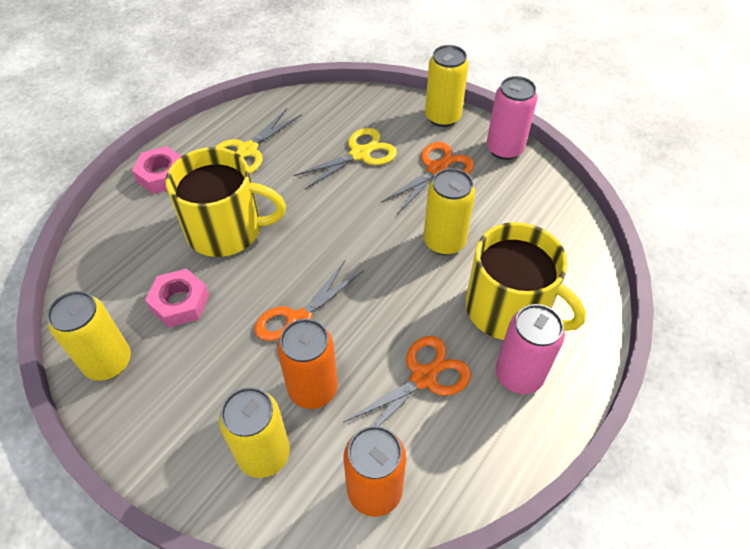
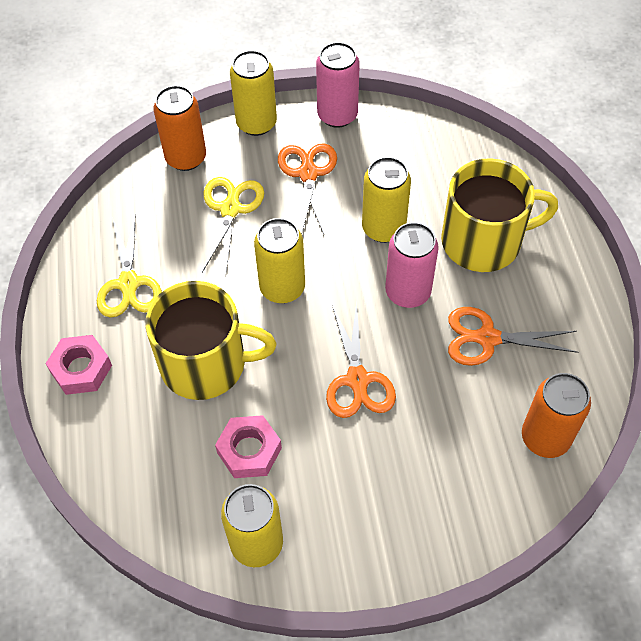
camera: 45 degrees left, 5 degrees up
yellow mug [166,147,286,257] -> yellow mug turned 45 degrees clockwise [145,281,276,400]
yellow can [219,387,290,478] -> yellow can moved to [254,218,305,303]
orange can [277,319,338,409] -> orange can moved to [154,85,206,171]
orange scissors [343,336,471,426] -> orange scissors turned 90 degrees counterclockwise [448,307,579,366]
pink can [496,304,565,394] -> pink can moved to [385,222,439,308]

